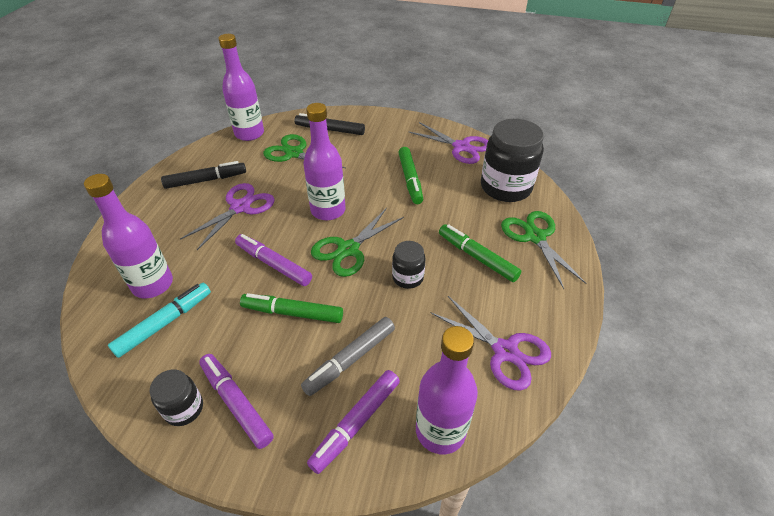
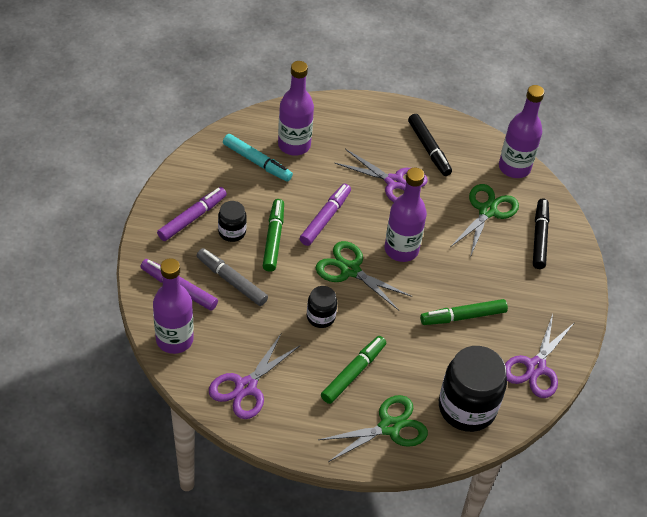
camera: 80 degrees right, 5 degrees up
black jar [150,369,203,426] -> black jar moved to [218,201,247,242]

